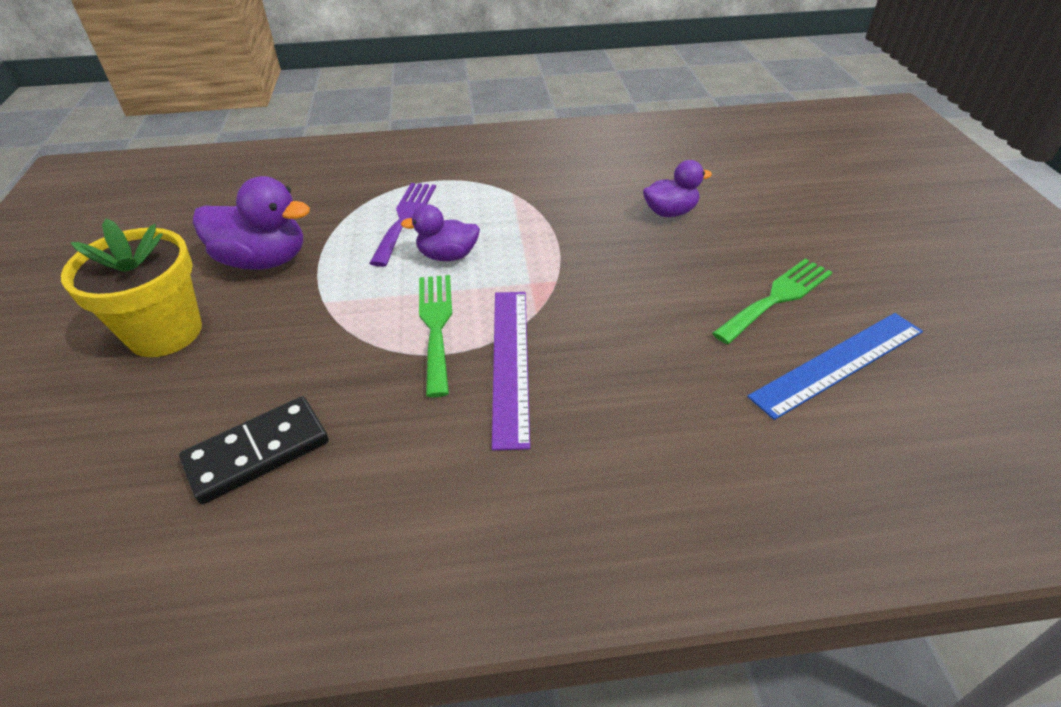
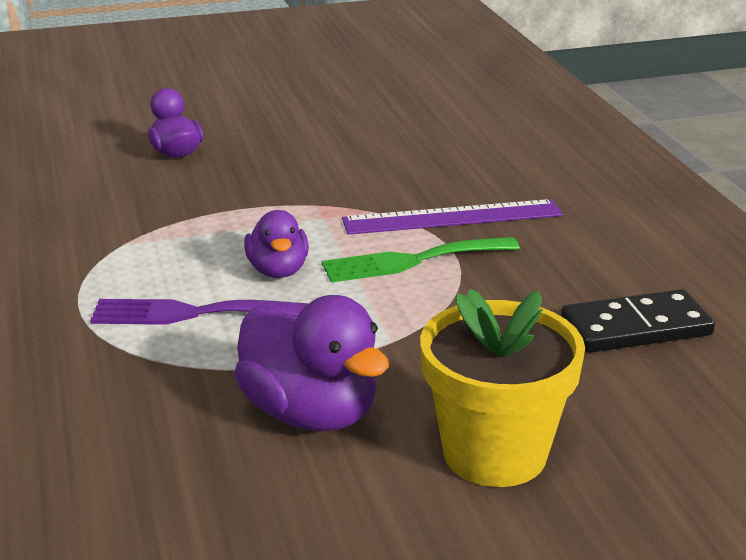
camera: 100 degrees left, 15 degrees down
black domino [179,396,329,504] -> black domino turned 60 degrees counterclockwise [561,289,715,353]
purple duck [193,176,310,270] -> purple duck turned 135 degrees clockwise [234,295,389,431]
green fork [712,258,832,344] -> none
blue ruler [747,313,923,420] -> none

